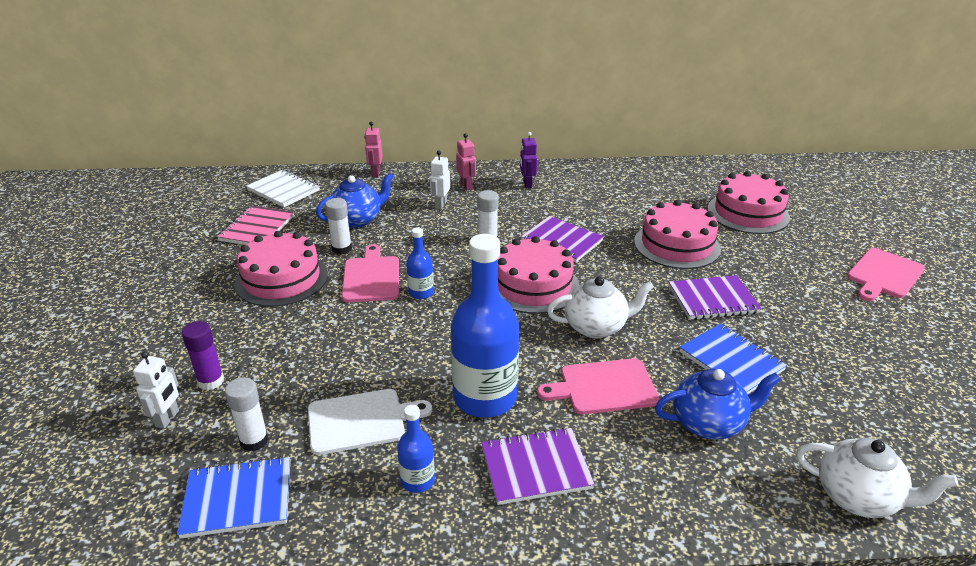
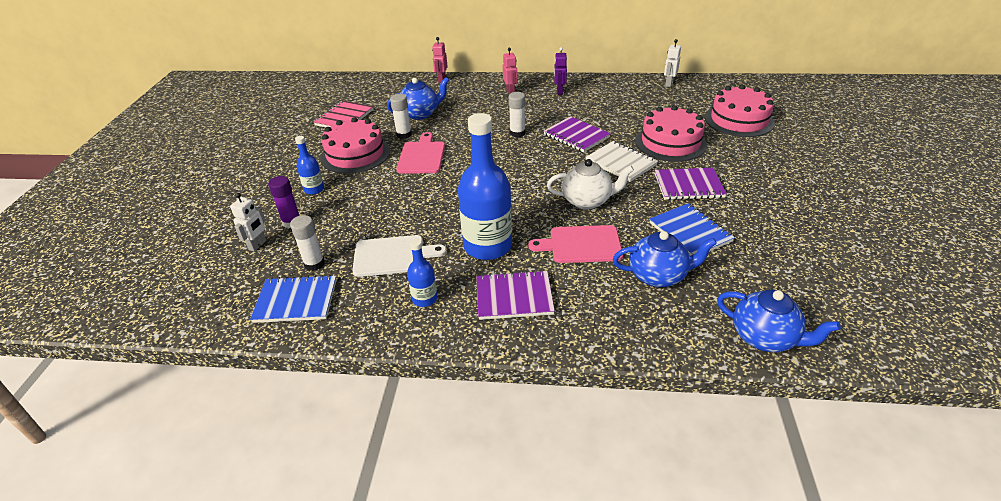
camera: 10 degrees right, 5 degrees up
white notebook [246,170,320,207] -> white notebook moved to [585,141,658,182]
blue bottle [406,227,434,299] -> blue bottle moved to [295,136,324,194]
white robot [430,150,450,209] -> white robot moved to [664,39,681,87]
pink cake [498,236,579,314] -> none
white teapot [796,438,958,518] -> blue teapot [717,289,841,352]
pink cutting board [847,248,925,301] -> none

